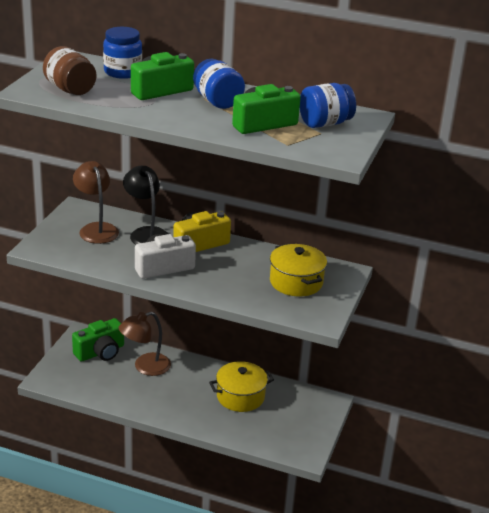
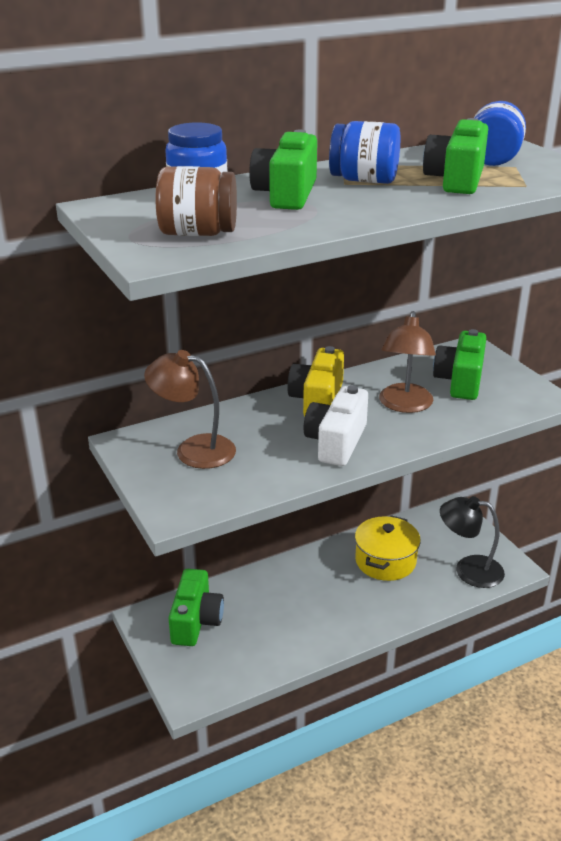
camera: 45 degrees left, 0 degrees up
brown lamp [119,312,171,376] -> brown lamp moved to [379,311,436,413]
black lamp [123,166,168,245] -> black lamp moved to [440,496,505,588]
yellow pot [270,244,327,297] -> green camera [433,329,486,400]

